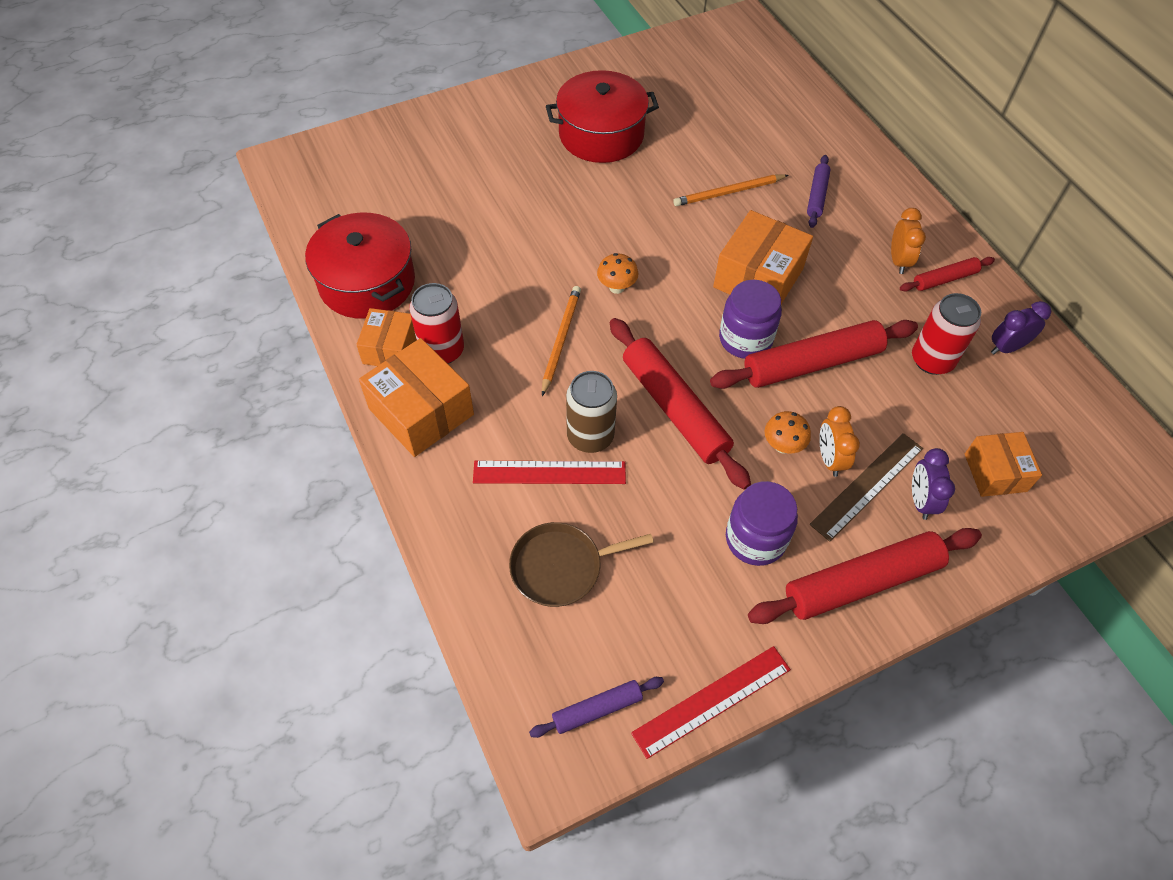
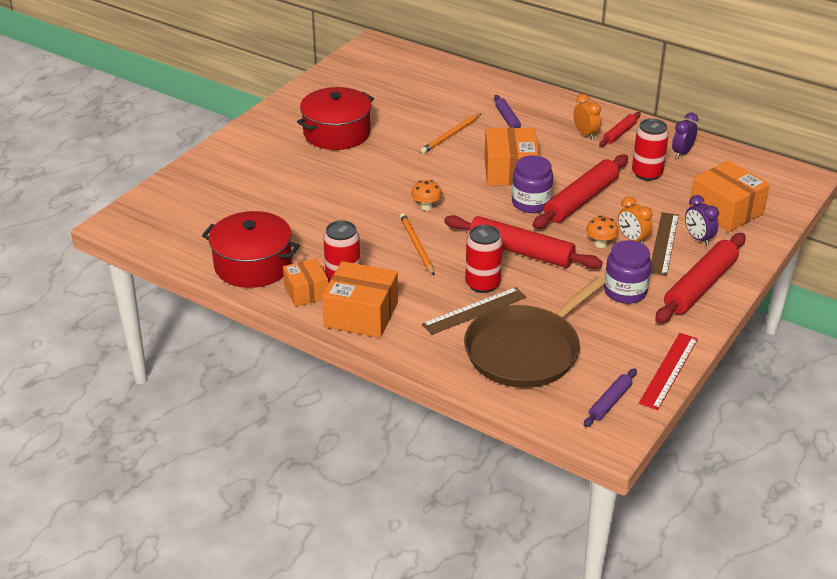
camera: 30 degrees left, 20 degrees down
red ruler [473,461,626,484] -> brown ruler [422,287,526,335]
brown pan [509,522,654,607] -> brown pan [464,276,606,388], size x1.74
brown can [566,371,617,453] -> red can [465,225,503,293]
orange box [965,432,1042,497] -> orange box [689,161,770,232], size x1.59

